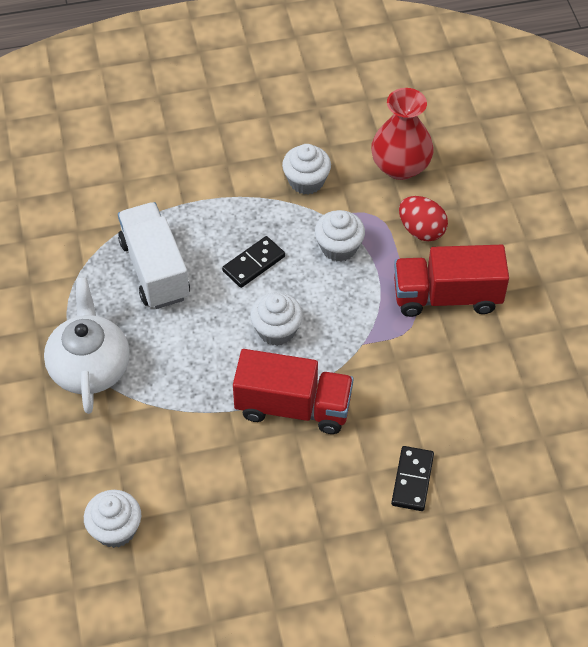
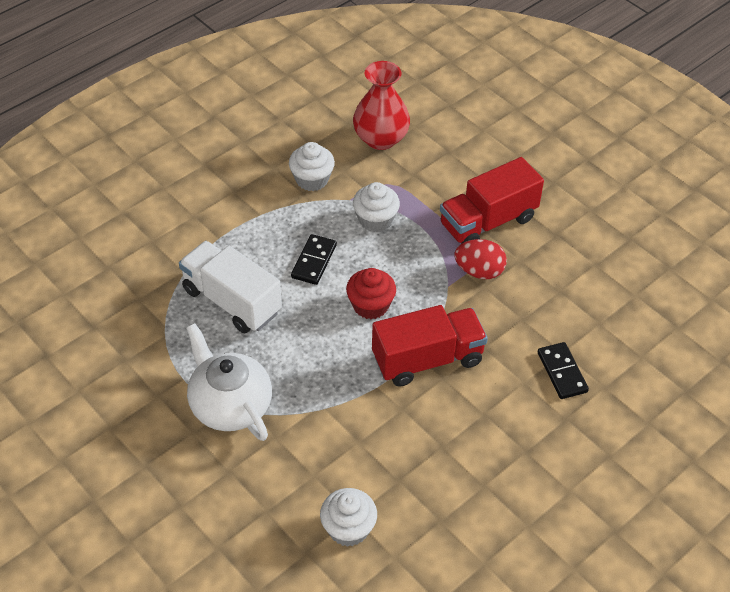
camera: 30 degrees left, 5 degrees down
white cupcake [250,292,303,346] -> red cupcake [346,268,396,319]
red egg [399,196,448,242] -> red egg moved to [454,239,507,279]

